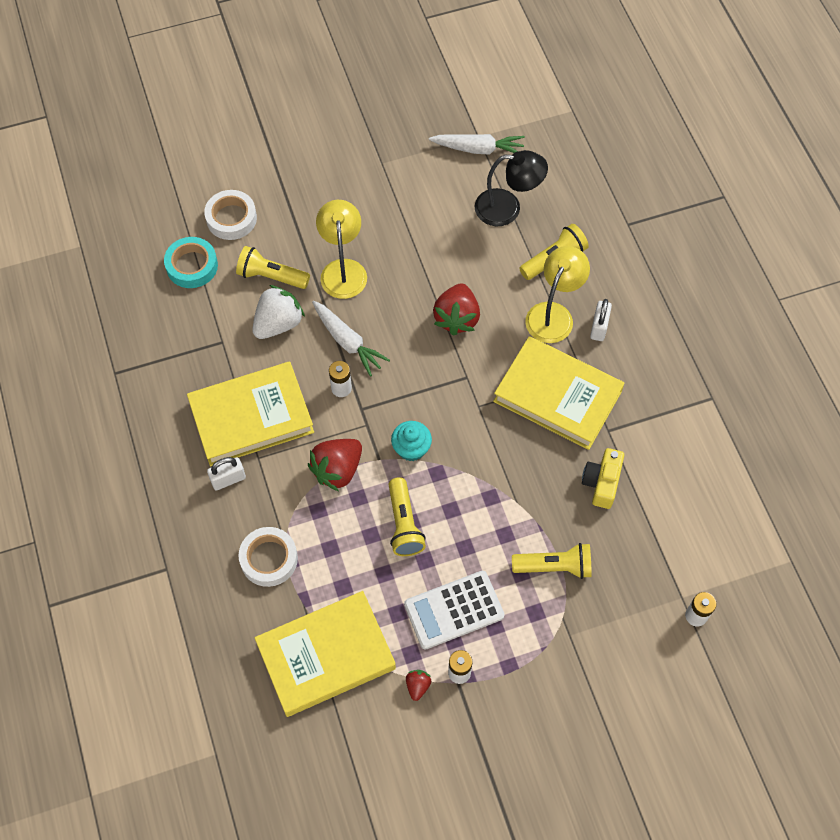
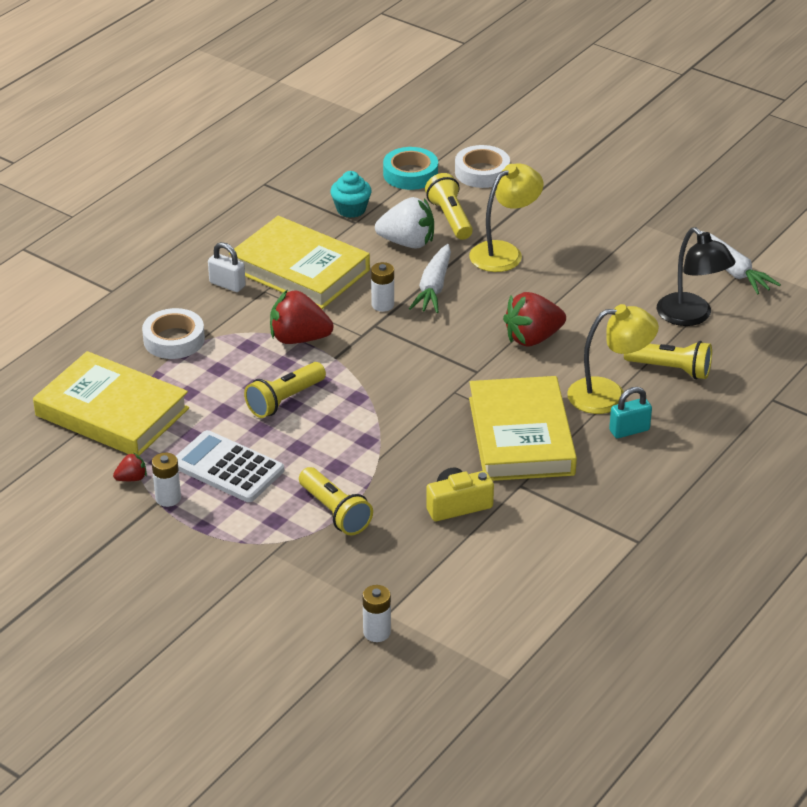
camera: 55 degrees right, 25 degrees down
turquoise cupcake [391,421,432,461] -> turquoise cupcake moved to [330,171,372,218]
white padlock [590,299,612,341] -> turquoise padlock [609,387,652,438]

